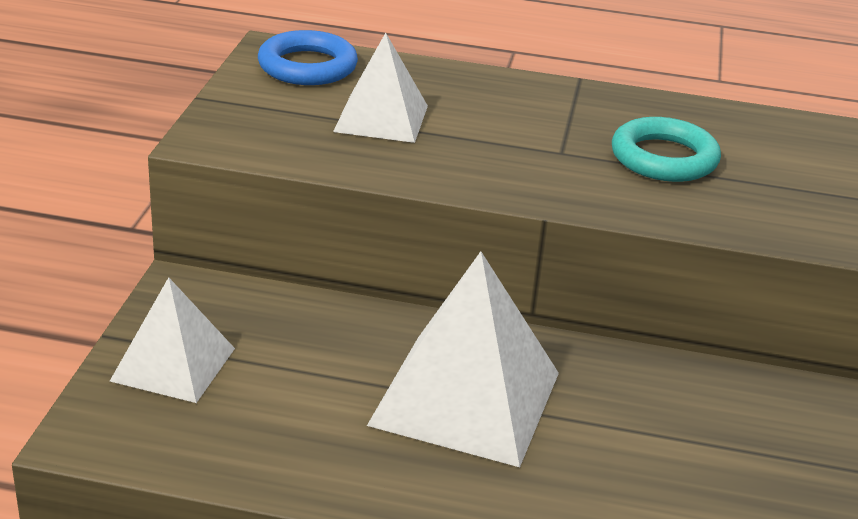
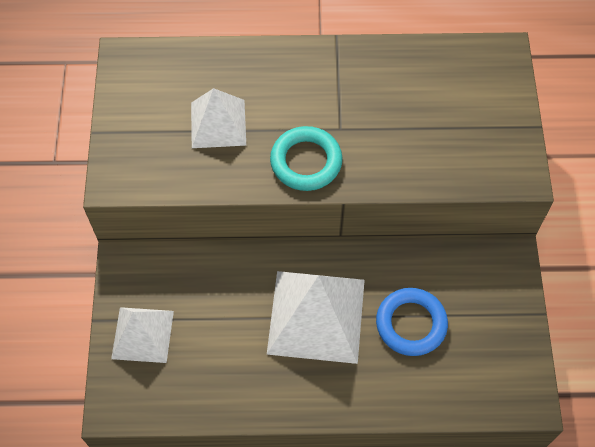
camera: 10 degrees left, 30 degrees up
blue ring [258,30,358,85] -> blue ring moved to [376,288,448,356]
turquoise ring [612,117,721,182] -> turquoise ring moved to [270,126,343,191]

